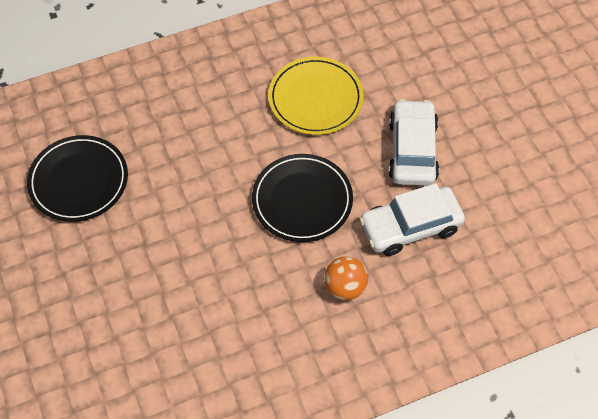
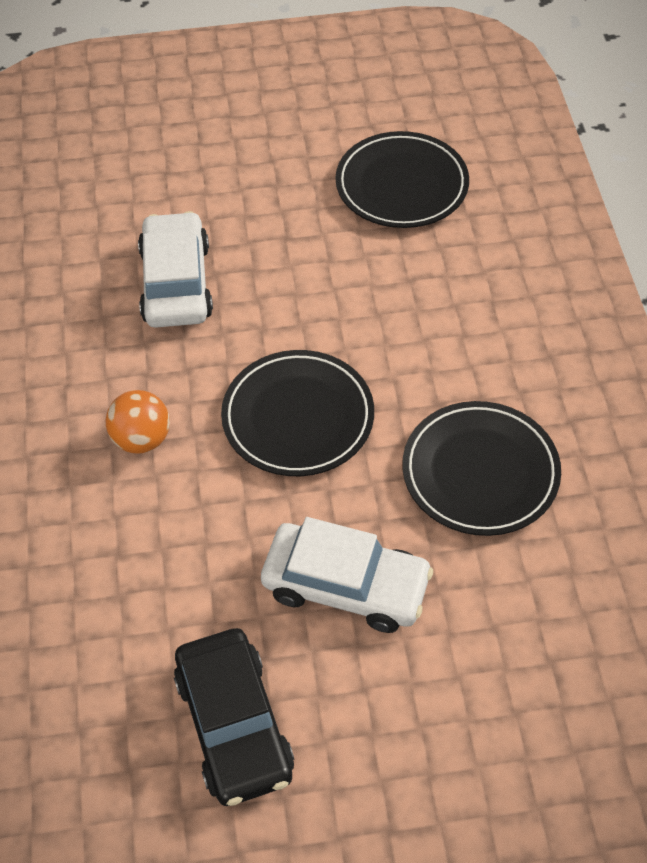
camera: 105 degrees right, 5 degrees down
yellow plate [268,57,364,135] -> black plate [402,401,561,536]
white car [359,183,465,256] -> white car moved to [138,211,213,328]
none -> black car [174,628,294,806]

